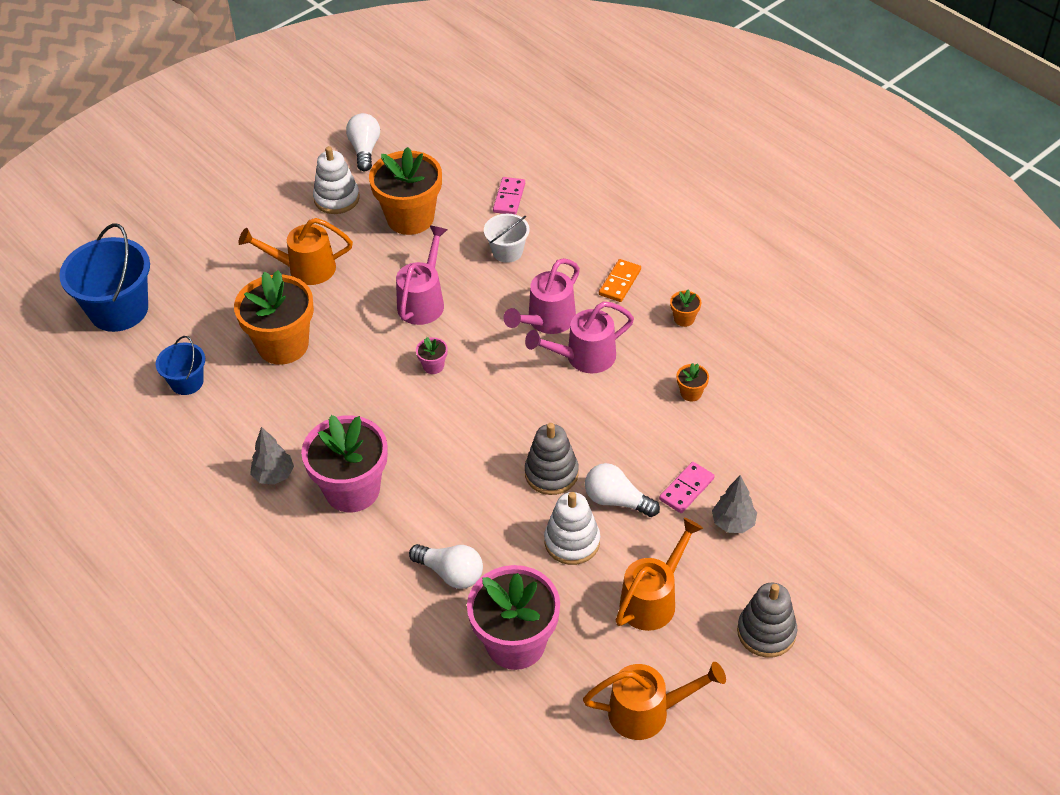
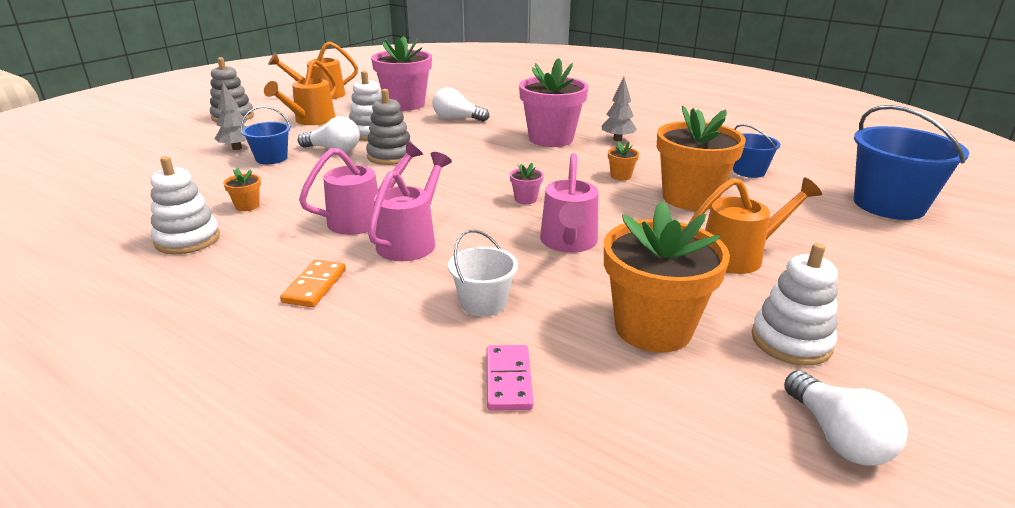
camera: 165 degrees right, 20 degrees down
pink domino [659,462,715,513] -> blue bucket [241,106,291,164]
orange flower pot [670,289,701,327] -> orange flower pot moved to [608,142,639,180]
none -> white stacking toy [150,156,220,254]

